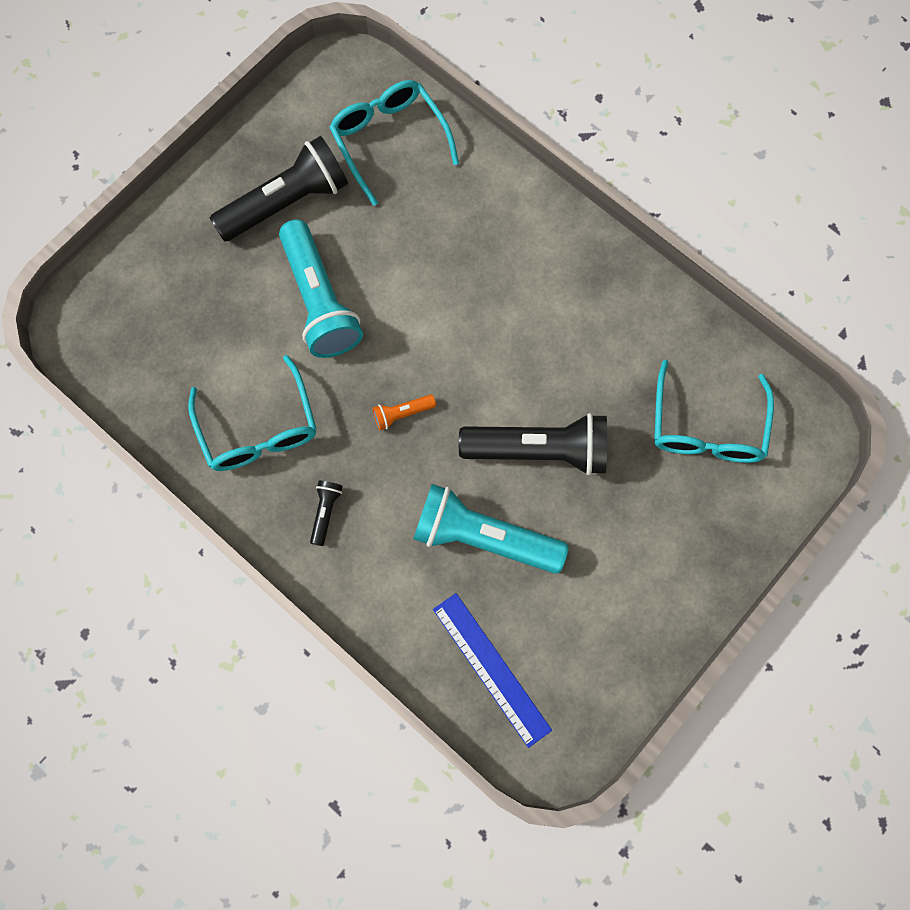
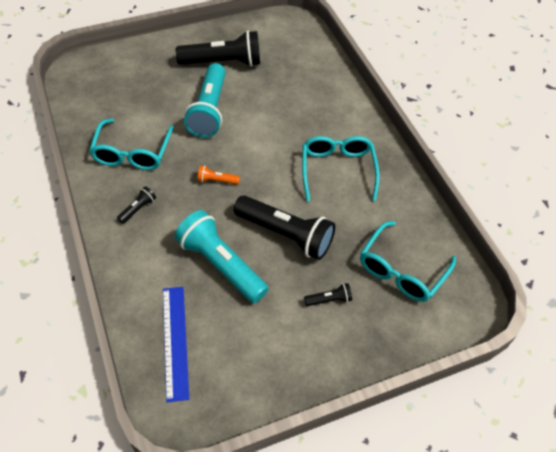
camera: 25 degrees right, 20 degrees down
turquoise glasses [329,80,459,206] -> turquoise glasses moved to [302,136,380,201]
none -> black flashlight [304,283,352,306]

